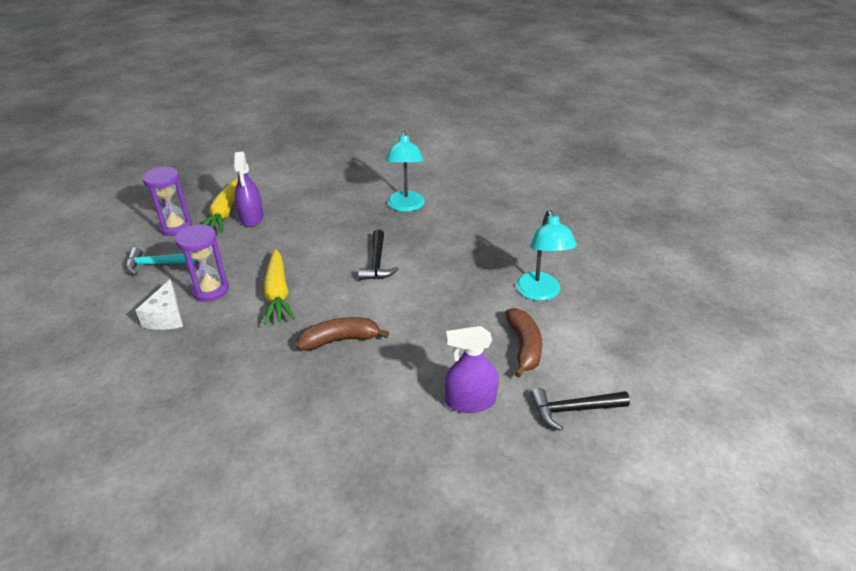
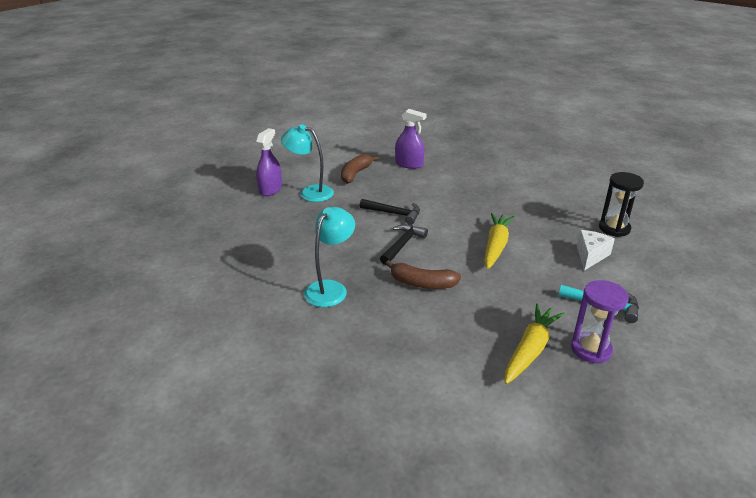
camera: 150 degrees left, 5 degrees down
purple hourglass [175,224,229,302] -> none
purple spray bottle [234,152,263,227] -> purple spray bottle moved to [256,128,282,196]
brown banana [296,317,389,351] -> brown banana moved to [385,260,461,289]
turquoise lamp [516,210,577,301] -> turquoise lamp turned 90 degrees counterclockwise [281,124,334,202]
black hammer [531,388,630,431] -> black hammer moved to [360,199,420,225]
none -> black hourglass [599,172,644,237]

